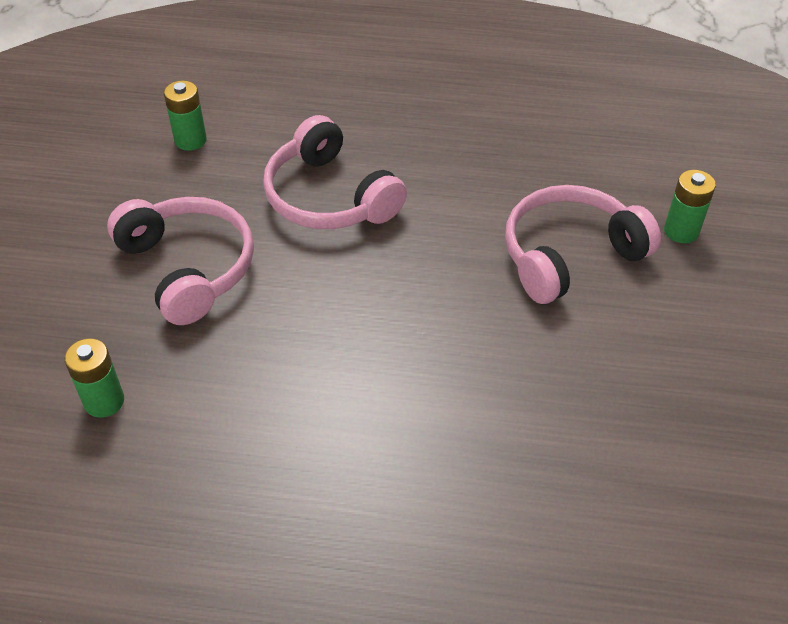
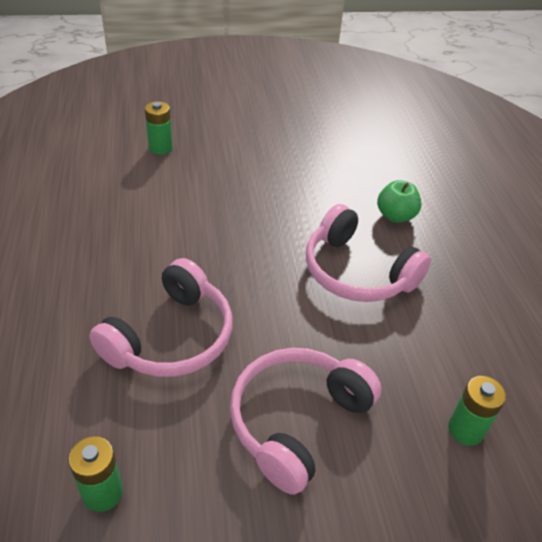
camera: 110 degrees left, 5 degrees down
pink headphones [505,185,661,304] -> pink headphones moved to [306,204,431,302]
none -> green apple [377,180,421,223]

